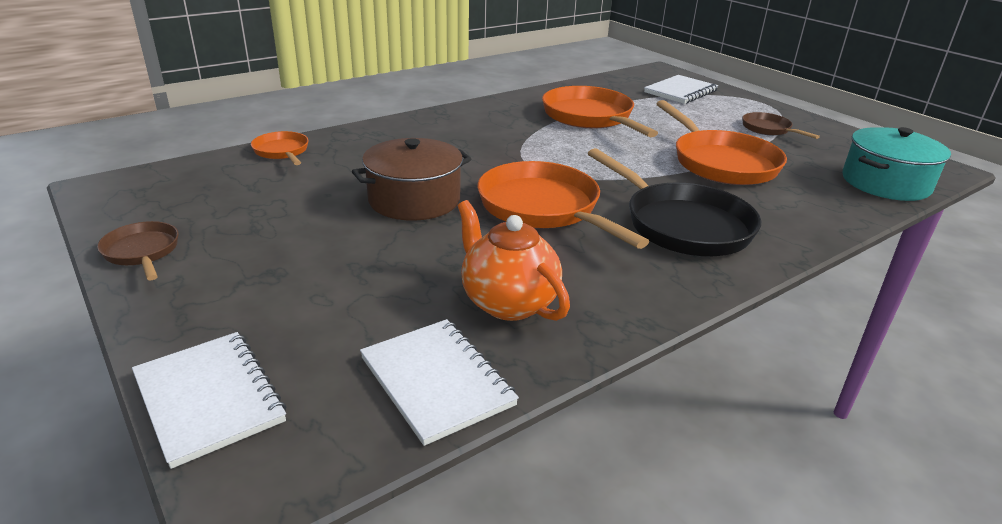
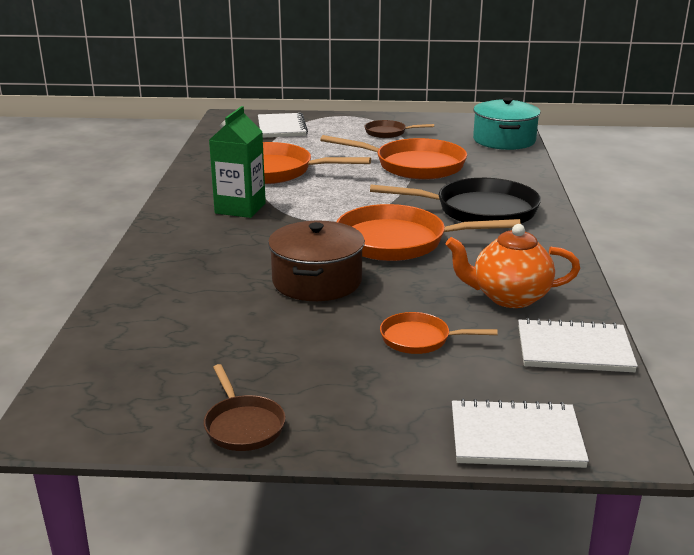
camera: 50 degrees left, 5 degrees down
brown pan [97,221,179,280] -> brown pan turned 120 degrees counterclockwise [204,364,286,451]
orange pan [251,131,308,165] -> orange pan moved to [380,312,497,354]
none -> green carton [209,106,266,218]

